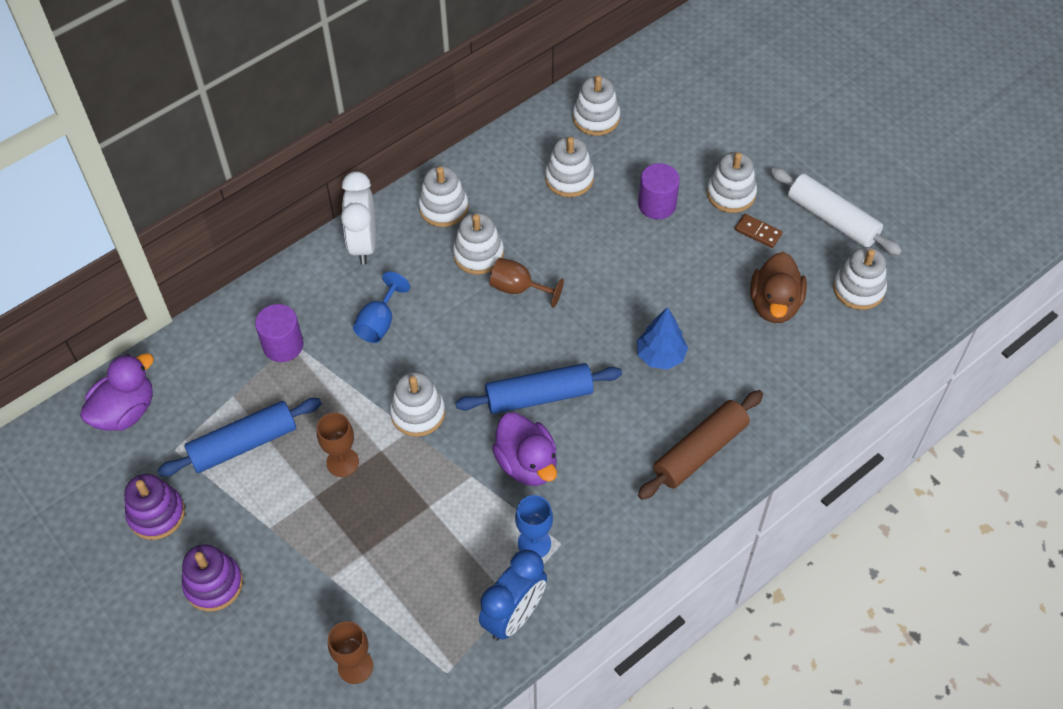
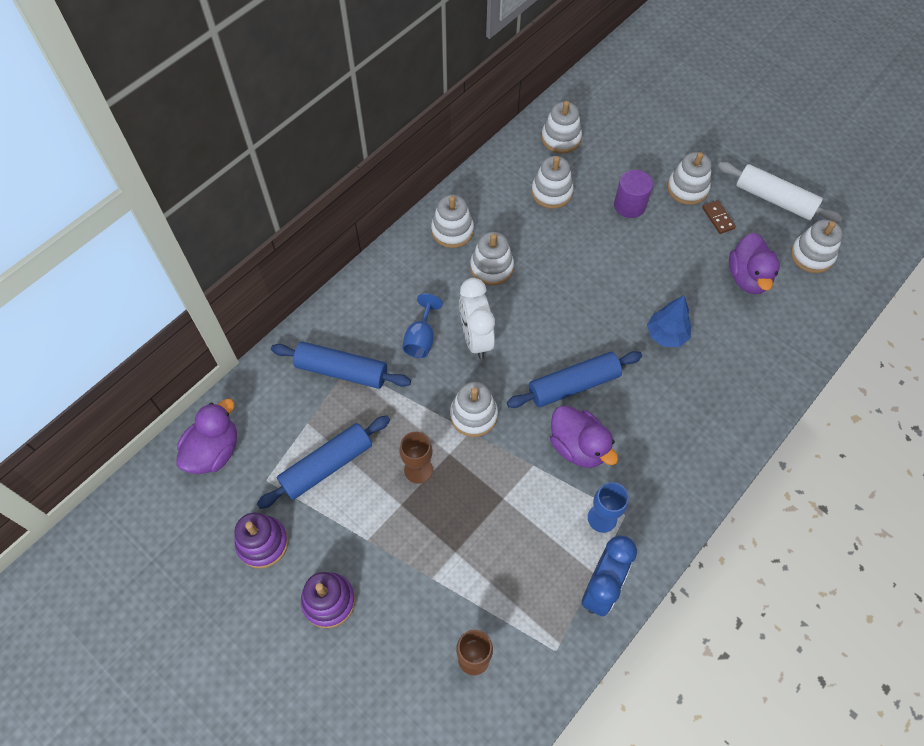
camera: 10 degrees left, 5 degrees up
purple cylinder [255,304,304,362] -> blue rolling pin [271,342,411,389]
white clock [341,171,376,265] -> white clock moved to [459,278,495,359]
brown goblet [490,258,564,308] -> none
brown rolling pin [638,390,763,500] -> none
brown domino [735,214,783,248] -> brown domino turned 45 degrees clockwise [702,200,736,234]
brown duck [750,252,807,323] -> purple duck [729,233,780,294]

